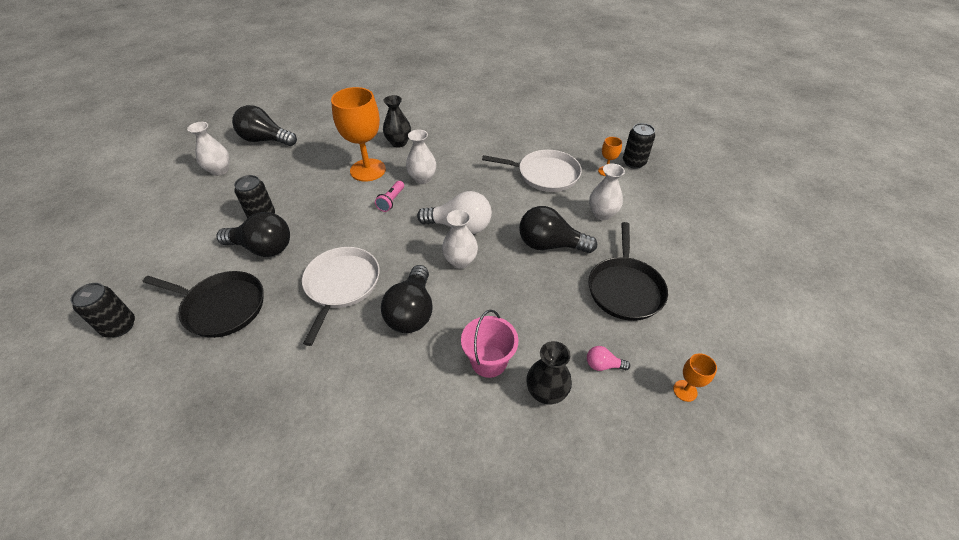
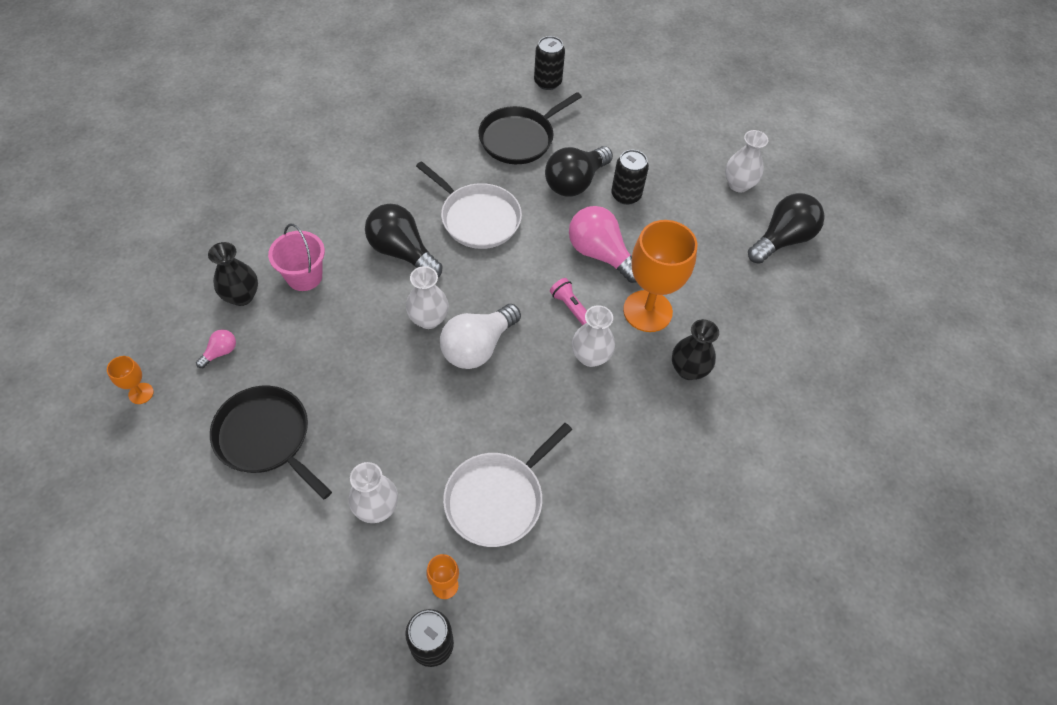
camera: 120 degrees right, 10 degrees up
black light bulb [519,206,597,253] -> none
none -> pink light bulb [569,206,636,283]

